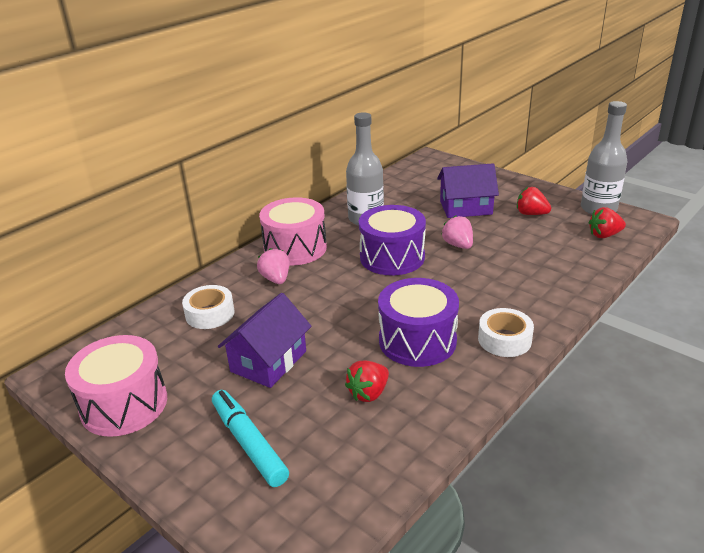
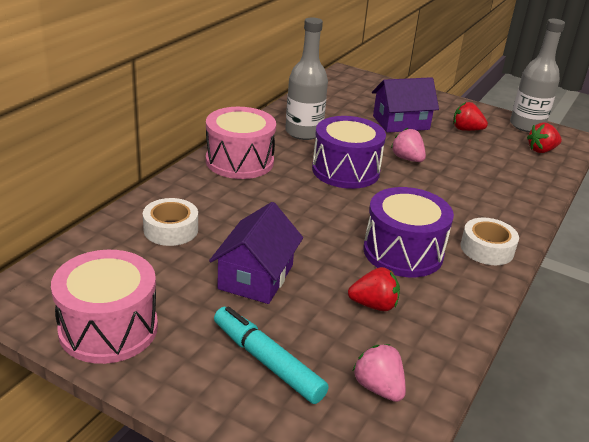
camera: 15 degrees left, 0 degrees up
pink strawberry [257,248,289,284] -> pink strawberry moved to [353,344,406,402]
red strawberry [345,361,389,402] -> red strawberry turned 120 degrees counterclockwise [348,267,400,311]

